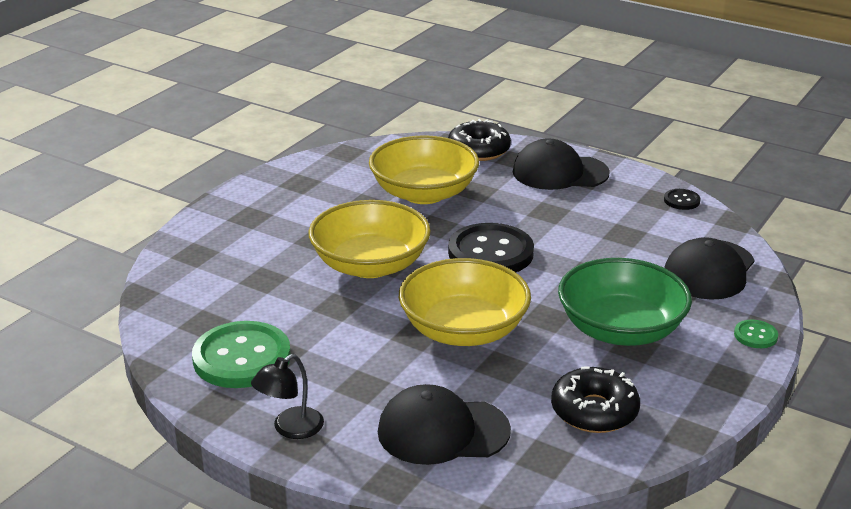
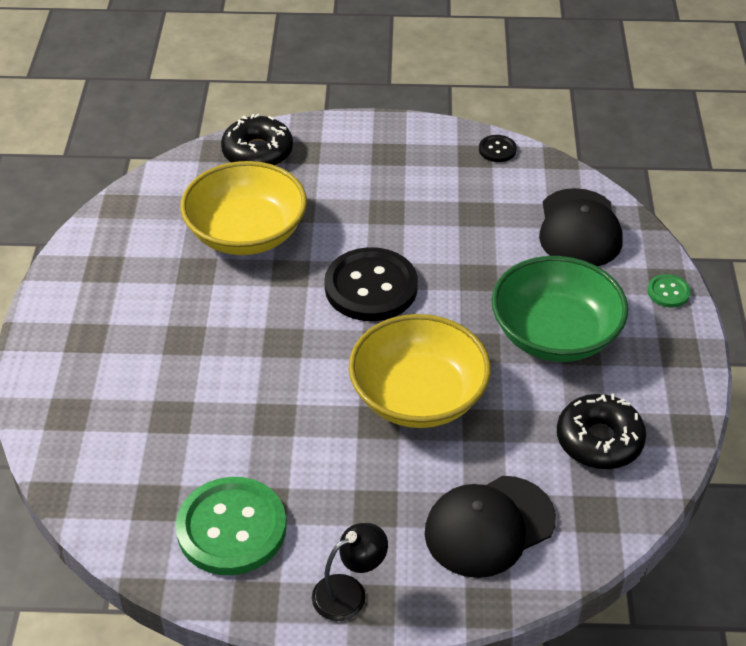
camera: 30 degrees left, 15 degrees up
black lamp [251,354,324,439] -> black lamp turned 135 degrees counterclockwise [312,523,388,621]
yellow bowl [309,200,431,278] -> none
black cap [513,138,610,190] -> none

